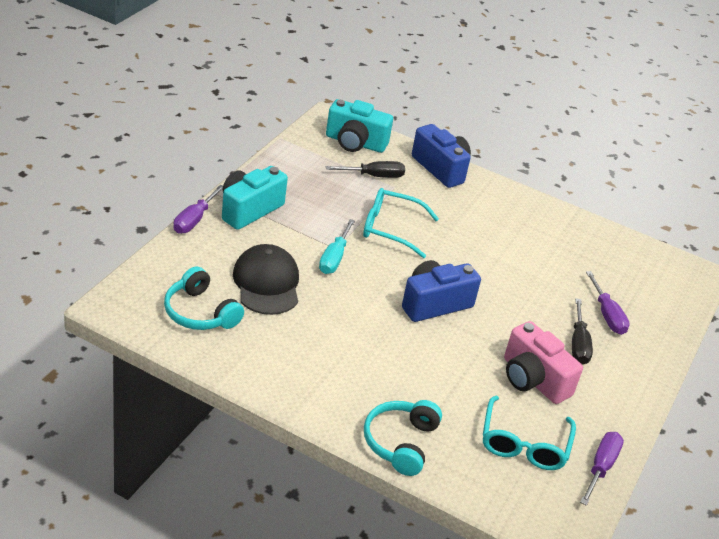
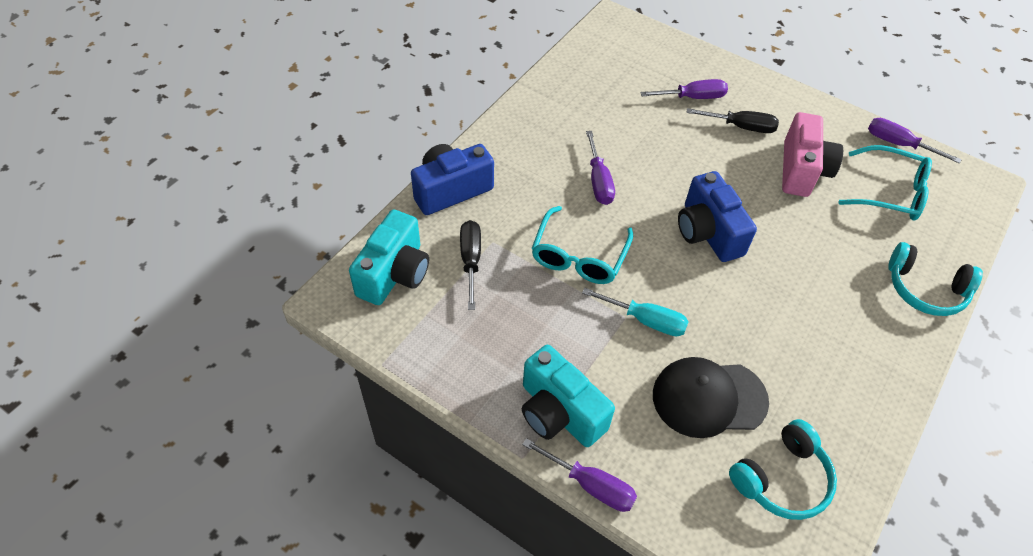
camera: 80 degrees left, 15 degrees up
pink camera [504,321,583,404] -> pink camera turned 45 degrees counterclockwise [782,112,843,197]
none -> purple screwdriver [586,131,615,205]

